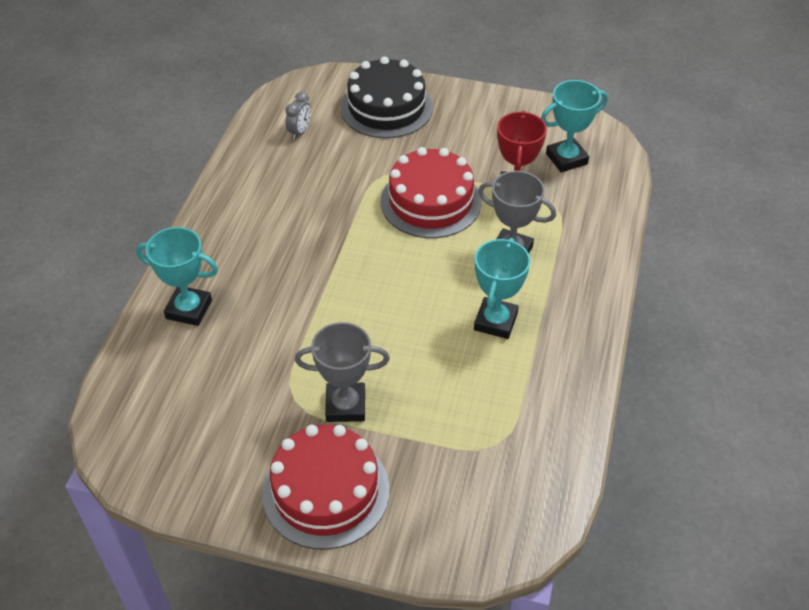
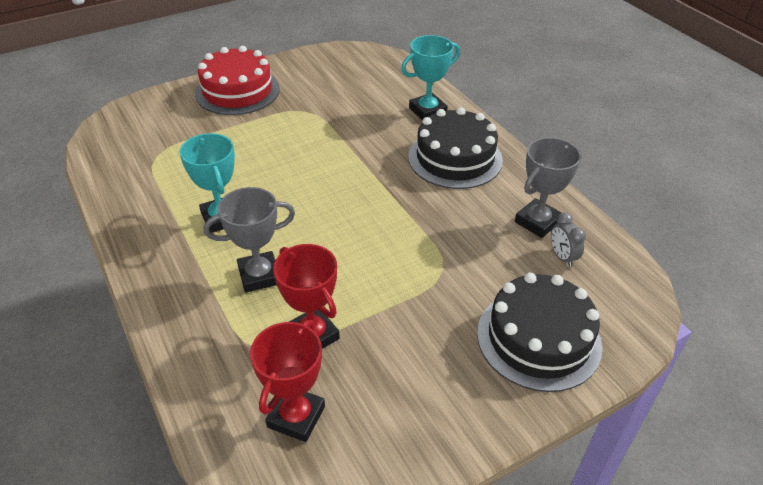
camera: 135 degrees right, 5 degrees down
grey trophy [295,322,390,422] -> grey trophy moved to [515,137,581,238]
red cake [381,147,482,238] -> none
turquoise trophy [541,80,608,172] -> red trophy [250,320,325,442]
none -> black cake [408,107,503,189]

